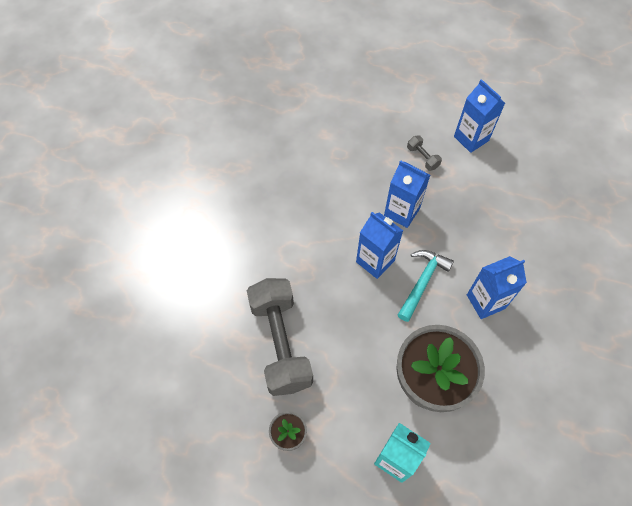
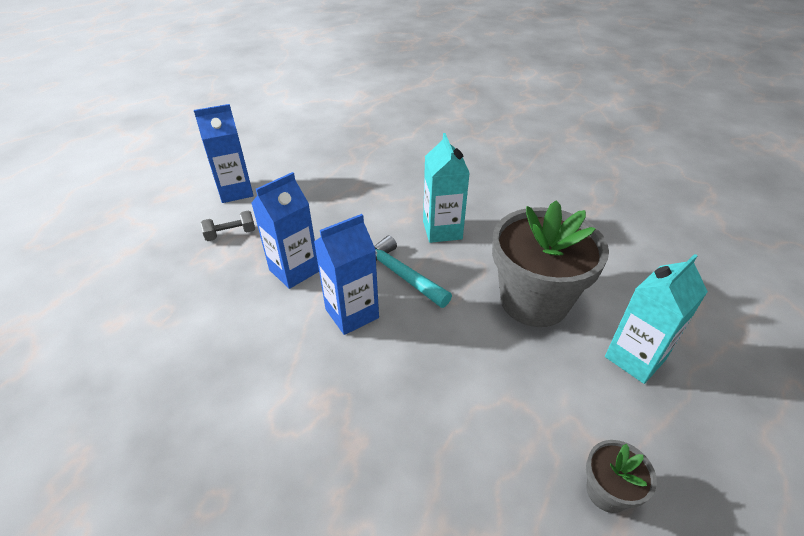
camera: 75 degrees left, 20 degrees down
grey dumbbell [247,278,313,396] -> none
blue carton [467,256,527,319] -> turquoise carton [423,133,470,243]

